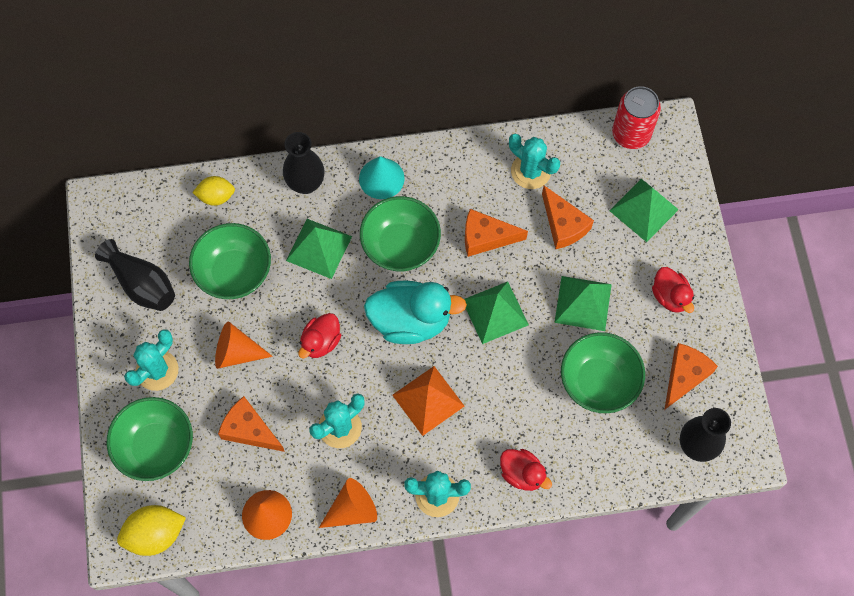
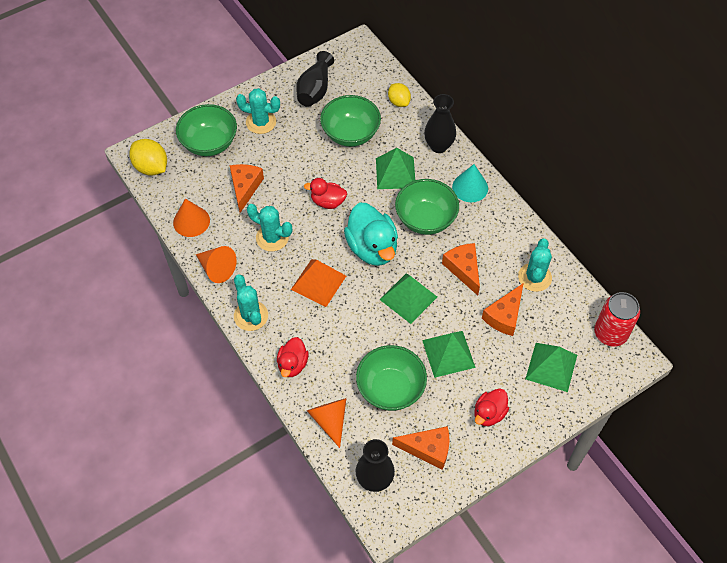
camera: 65 degrees right, 10 degrees down
orange cone [215,321,273,369] -> orange cone moved to [307,398,346,448]

